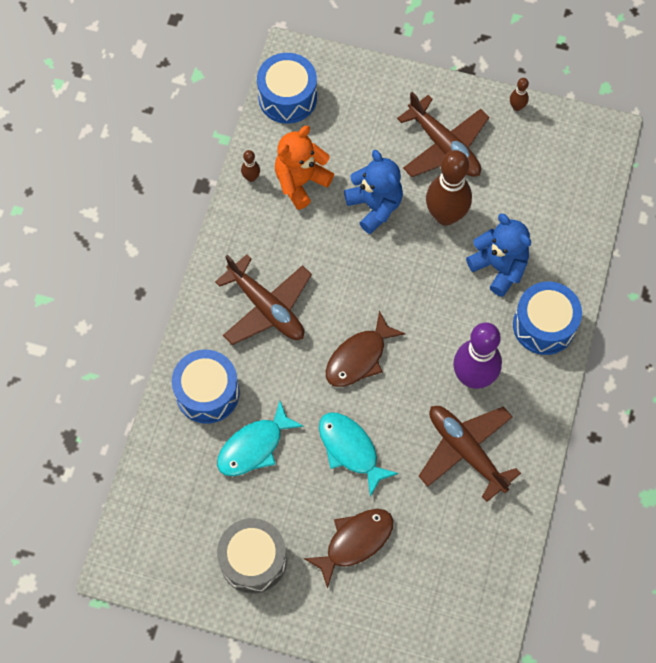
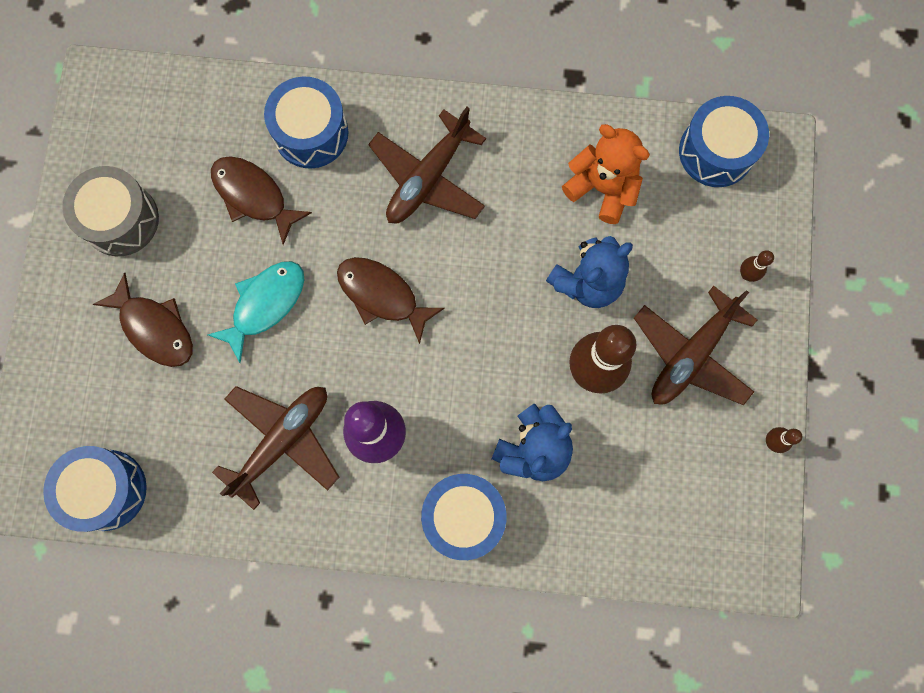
camera: 80 degrees right, 10 degrees up
turquoise fish [217,401,304,476] -> brown fish [211,156,312,245]
brown bowling pin [241,150,260,182] -> brown bowling pin moved to [740,250,774,282]
none -> blue drum [43,446,147,532]

